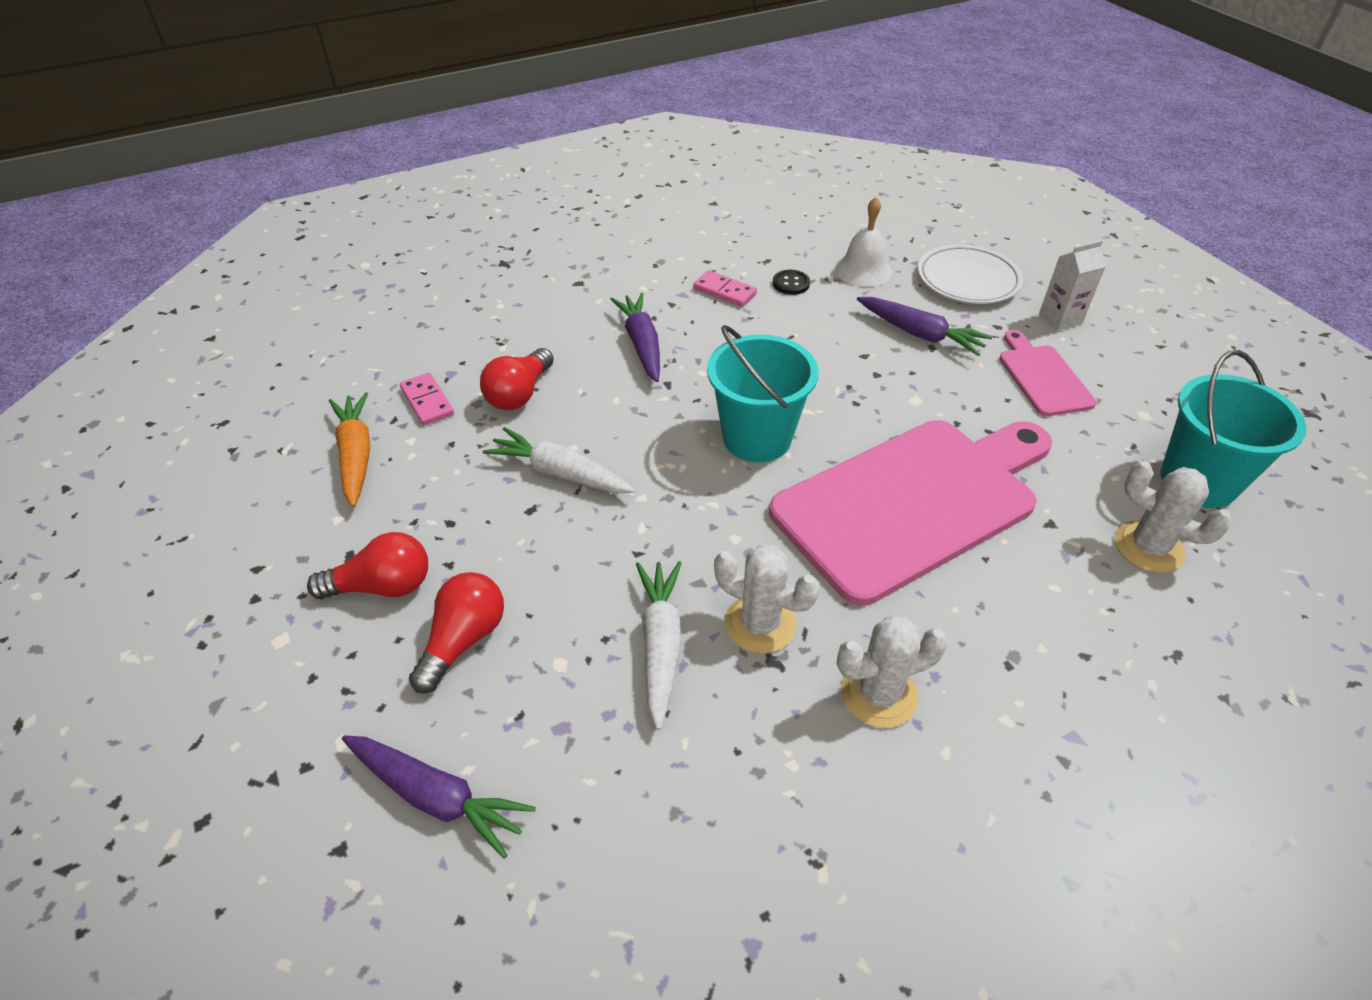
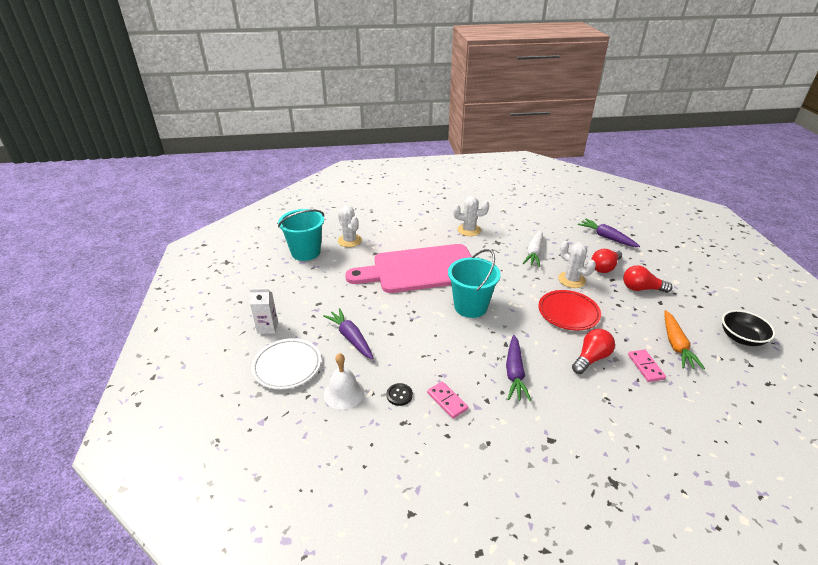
camera: 160 degrees left, 10 degrees down
white carrot [483,427,636,493] -> red plate [538,290,601,330]
white cactus [714,544,820,654] -> white cactus moved to [558,241,596,288]
pink cutting board [999,330,1096,416] -> none
none -> black bowl [722,310,776,346]

